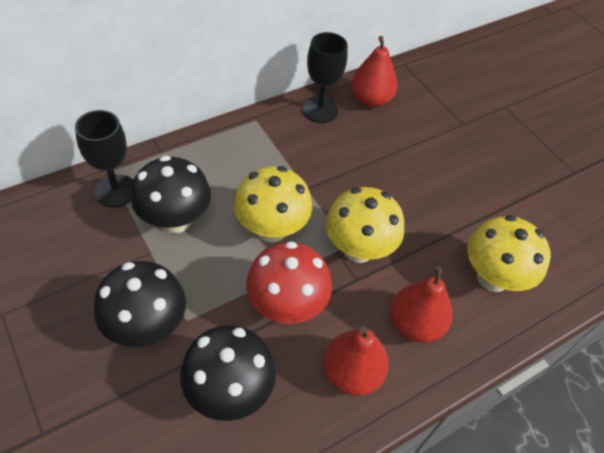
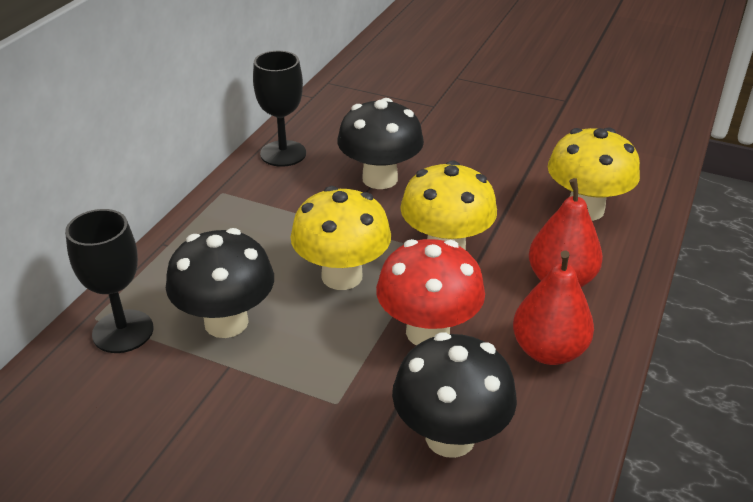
camera: 30 degrees left, 15 degrees down
black mushroom [94,261,186,347] -> black mushroom moved to [337,98,424,189]
red pear [351,36,397,108] -> none

